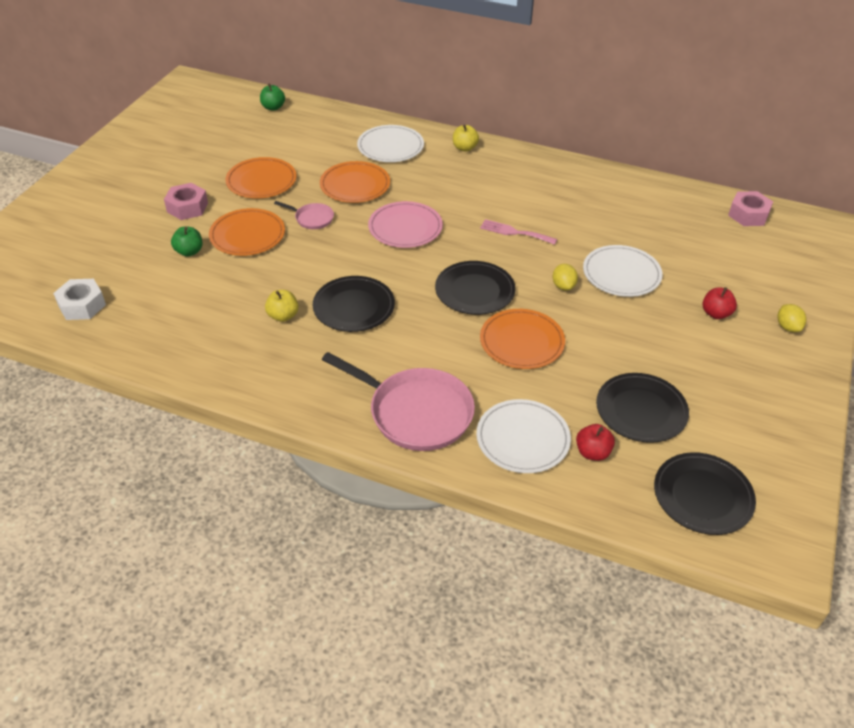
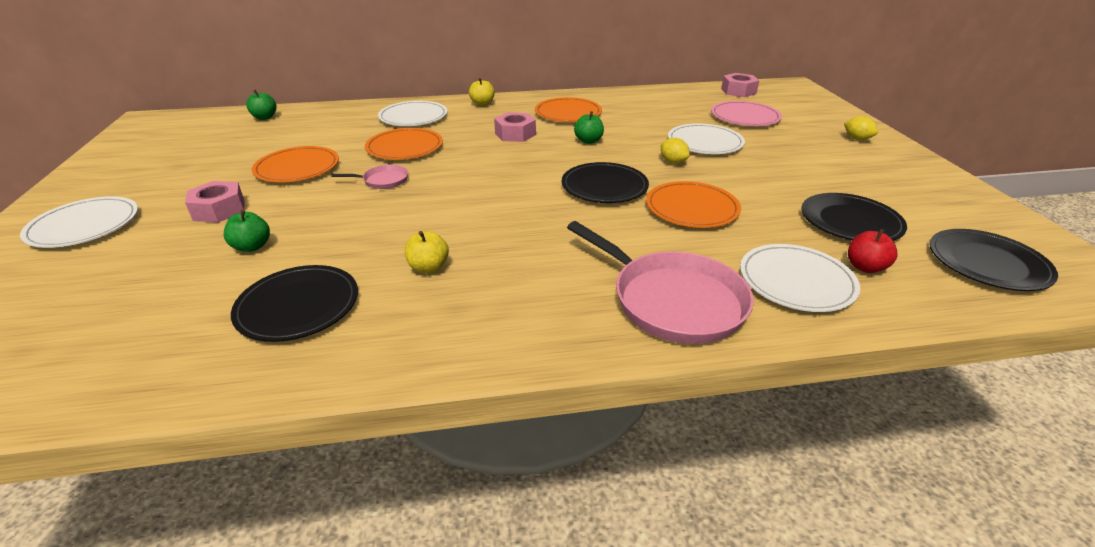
camera: 30 degrees left, 10 degrees down
white nut [53,279,106,320] -> none
orange plate [209,208,285,256] -> orange plate moved to [535,97,602,122]
black plate [313,276,395,332] -> black plate moved to [231,265,358,342]
pink pan [322,352,475,451] -> pink pan turned 45 degrees clockwise [567,221,754,344]
pink plate [368,201,443,248] -> pink plate moved to [711,101,782,126]
pink fork [480,219,557,245] -> green apple [574,111,604,144]
red apple [703,287,737,319] -> none
none -> white plate [20,196,138,248]
none -> pink nut [494,112,536,142]

